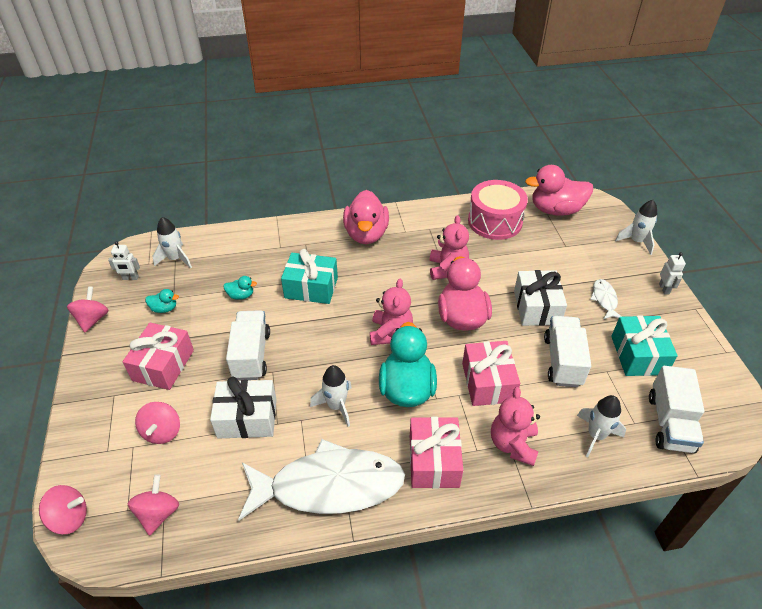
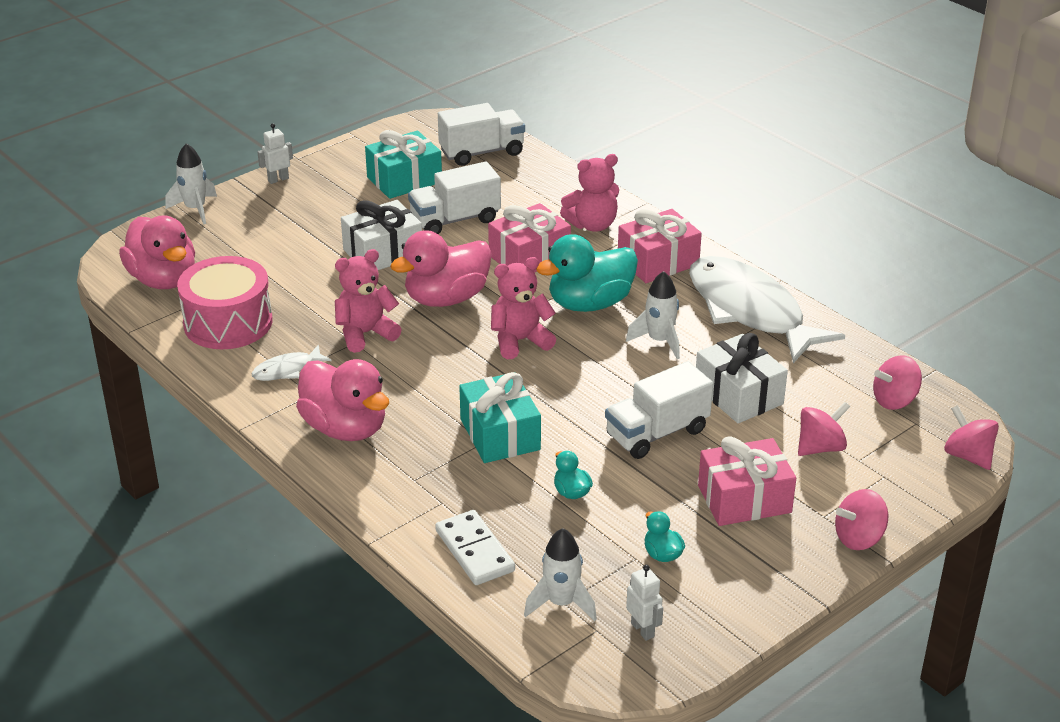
camera: 120 degrees left, 10 degrees down
pink spinning top [67,286,109,333] -> pink spinning top moved to [835,489,888,550]
pink duck [343,190,389,244] -> pink duck turned 75 degrees clockwise [296,359,389,441]
white rocket [577,395,626,457] -> none
white fish [591,279,622,319] -> white fish moved to [251,345,331,381]
none -> white domino [435,510,515,585]

